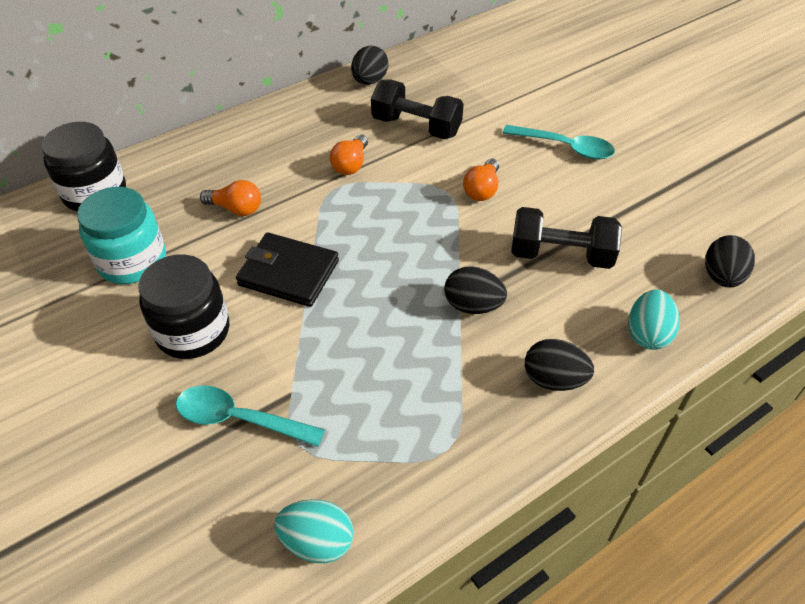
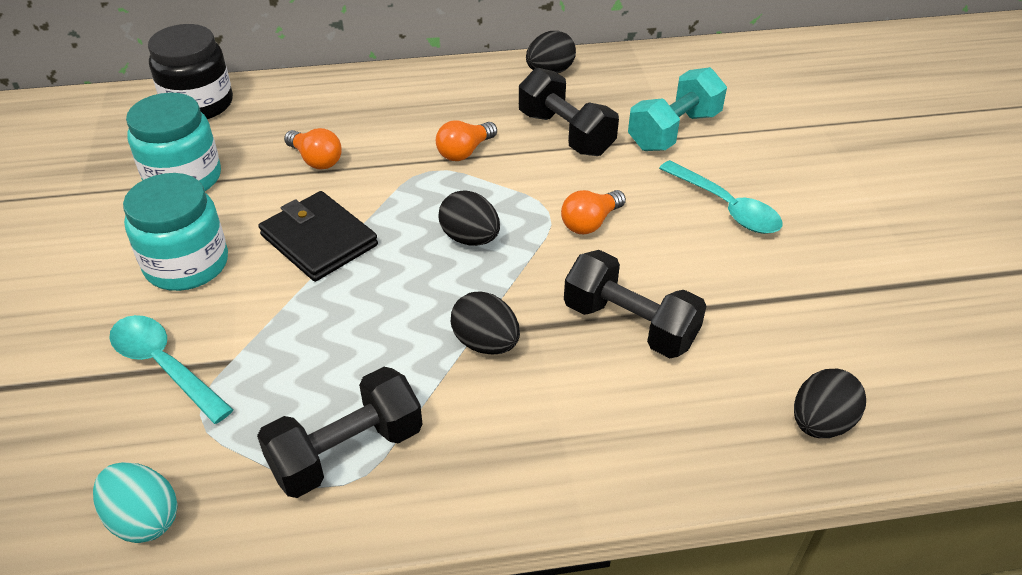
camera: 25 degrees right, 5 degrees down
black jar [138,254,229,359] -> turquoise jar [123,173,228,291]
black egg [525,339,594,391] -> black egg moved to [438,190,500,246]
turquoise egg [628,289,680,350] -> none
none -> black dumbbell [257,367,422,498]
none -> turquoise dumbbell [628,67,727,151]

